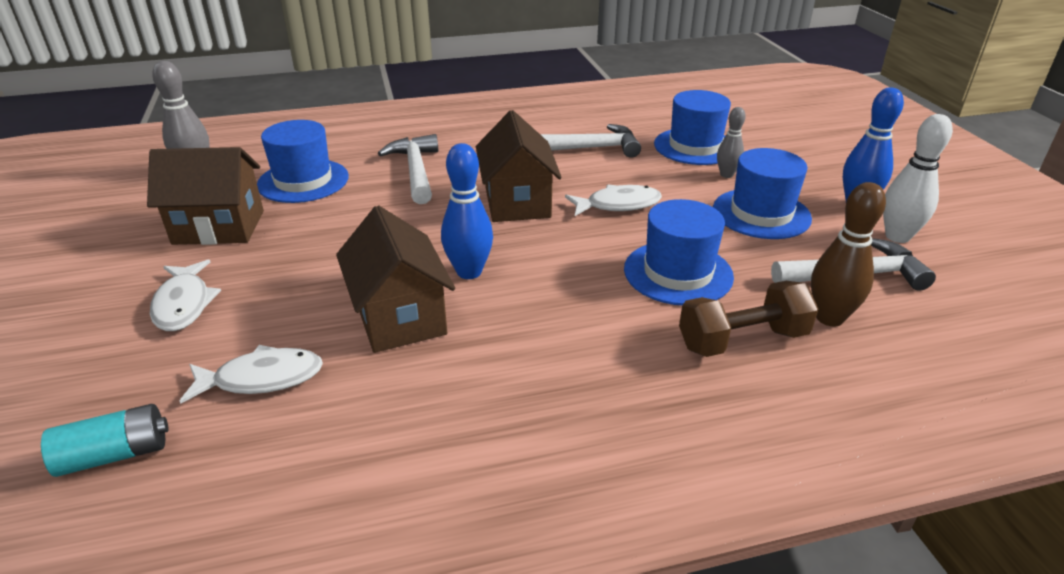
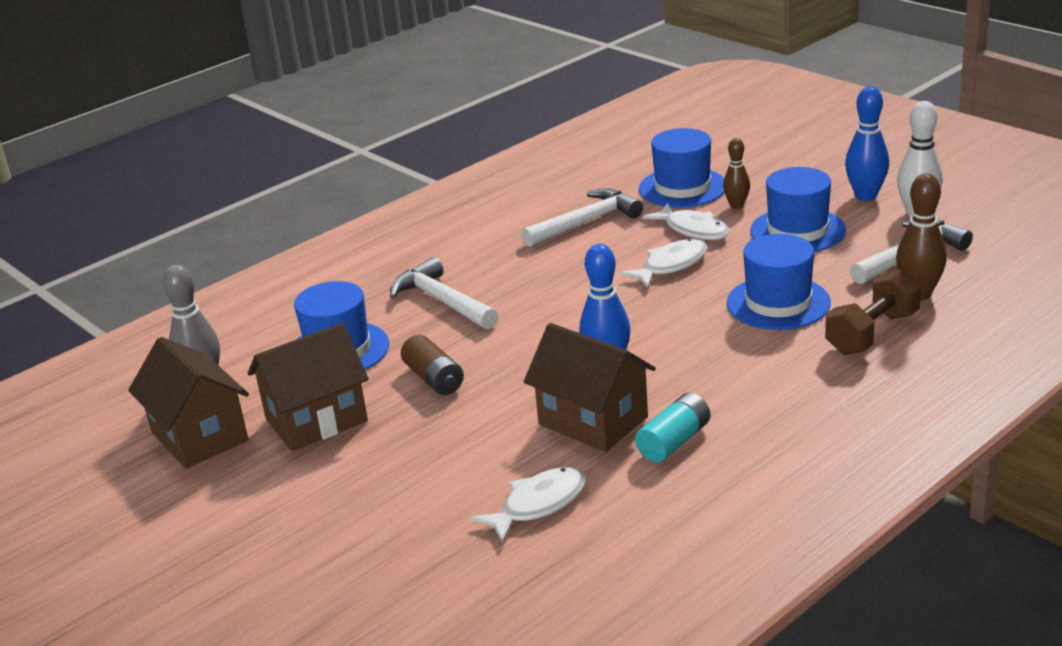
camera: 25 degrees left, 5 degrees down
turquoise battery [41,404,168,477] -> turquoise battery moved to [635,393,710,463]
white fish [150,260,221,331] -> white fish moved to [643,203,730,240]
brown house [476,110,562,222] -> brown house moved to [128,337,249,469]
grey bowling pin [717,107,746,178] -> brown bowling pin [723,138,750,209]
none -> brown battery [401,335,464,395]

